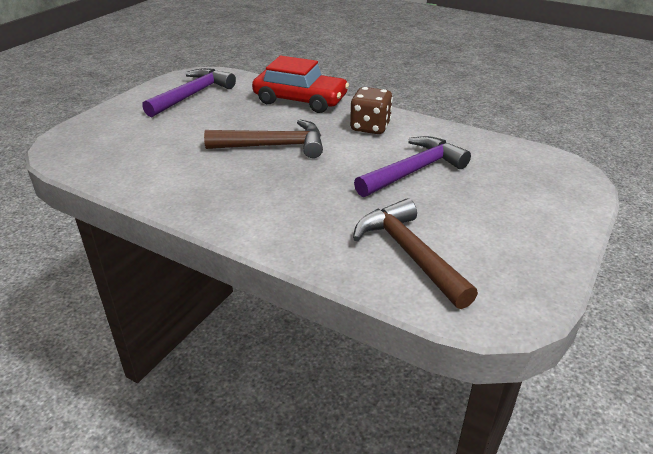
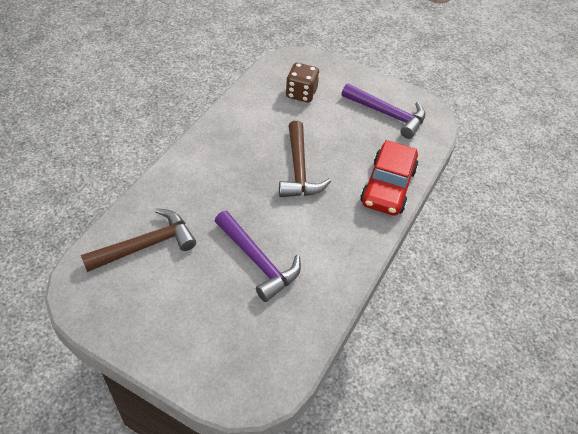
camera: 85 degrees right, 15 degrees up
brown dice [350,87,393,134] -> brown dice moved to [286,63,320,102]

